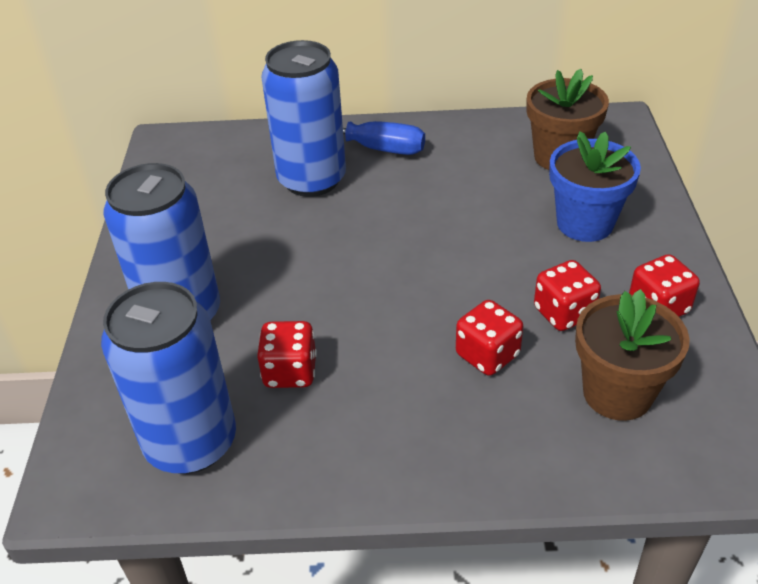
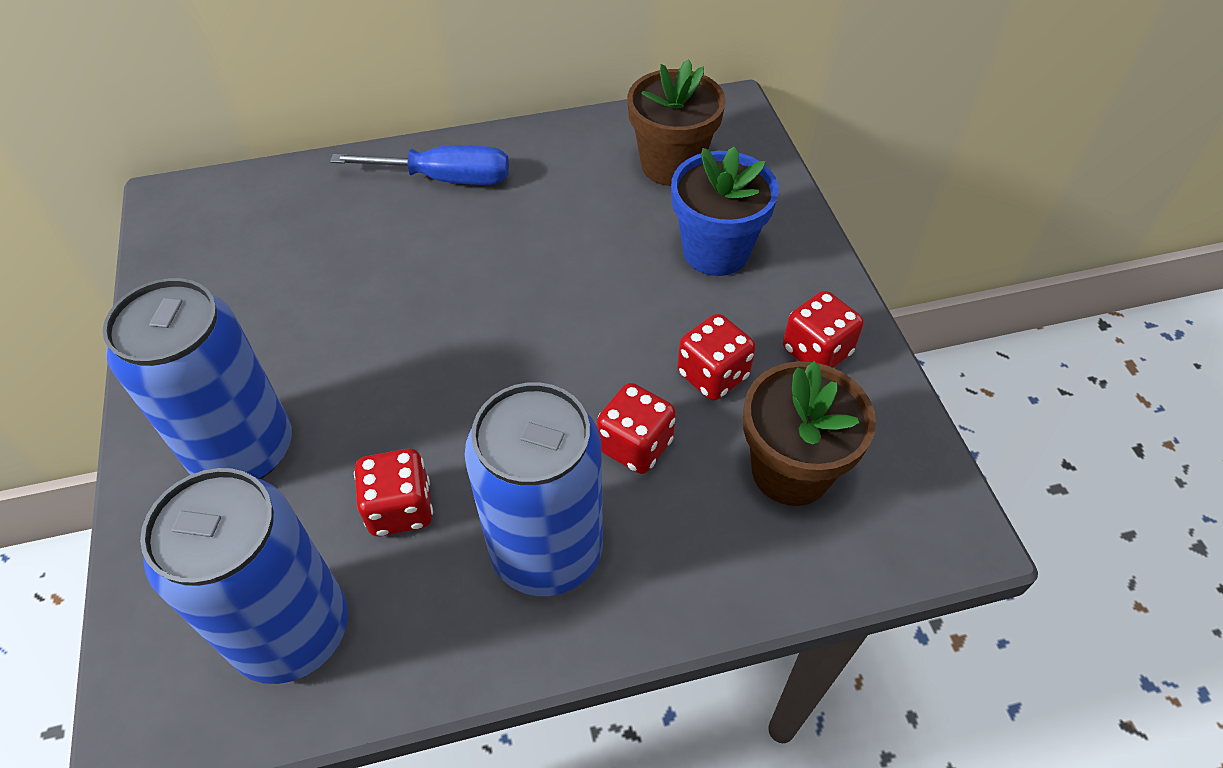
camera: 15 degrees left, 10 degrees up
blue can [261,40,346,197] -> blue can moved to [465,382,603,596]

